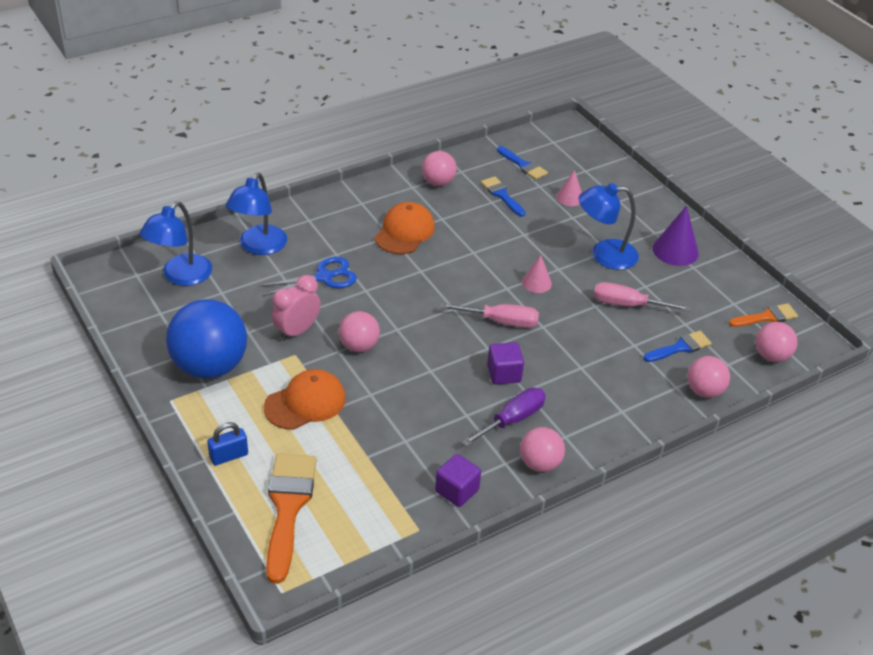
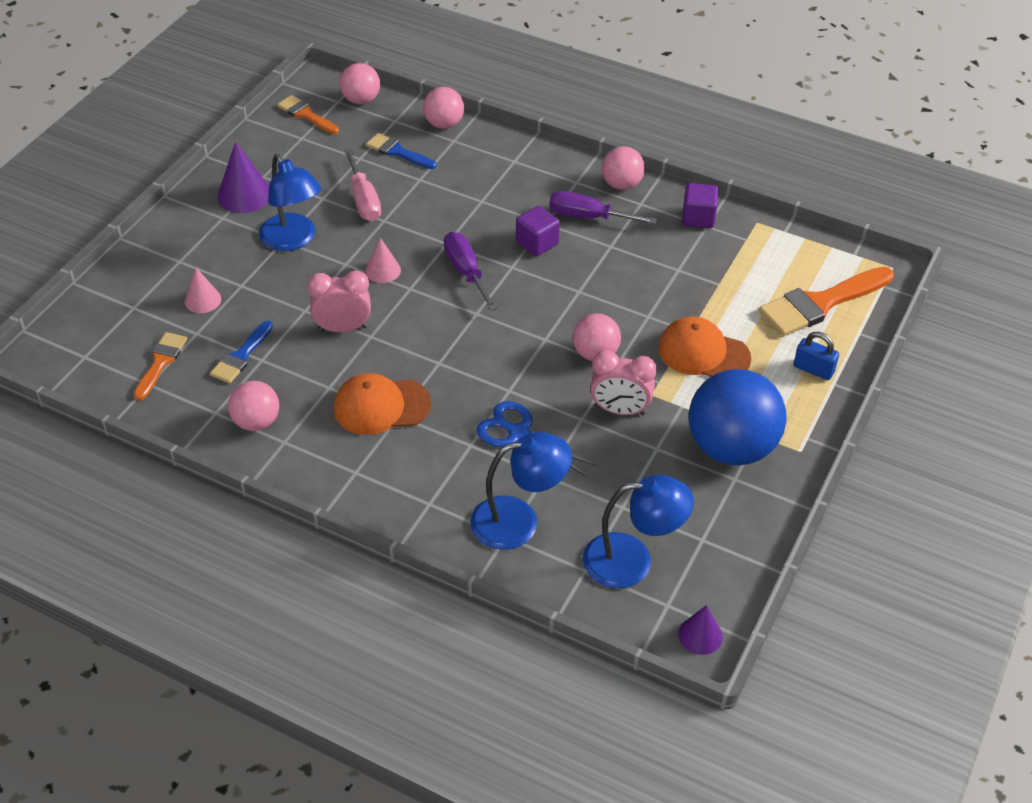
camera: 120 degrees left, 5 degrees up
pink screwdriver [440,303,539,328] -> purple screwdriver [444,232,497,311]
blue brush [497,146,548,180] -> orange brush [134,332,187,400]
none -> pink clock [307,270,371,332]
none -> purple cone [678,605,723,655]

